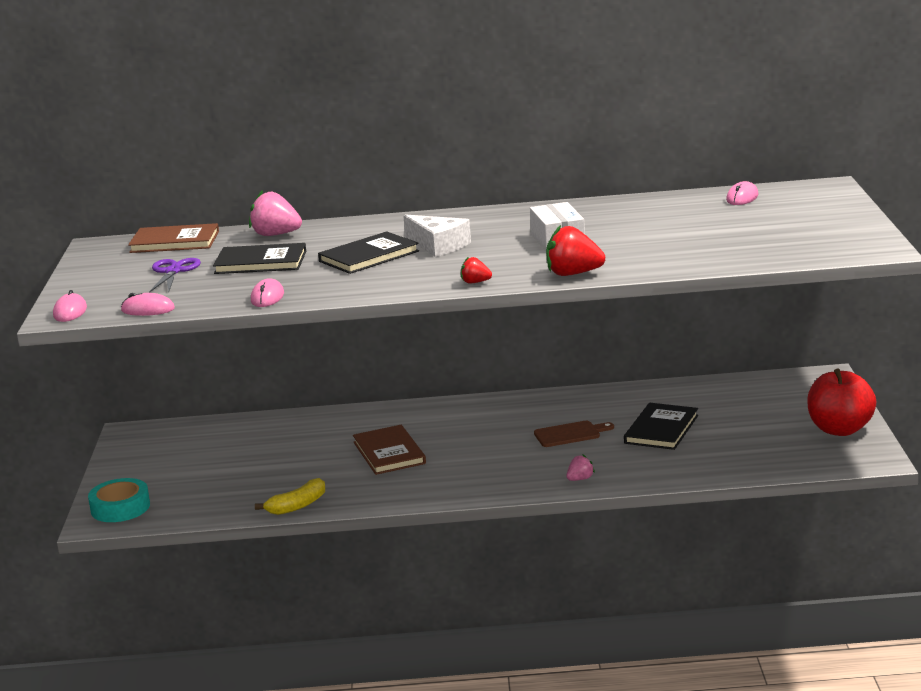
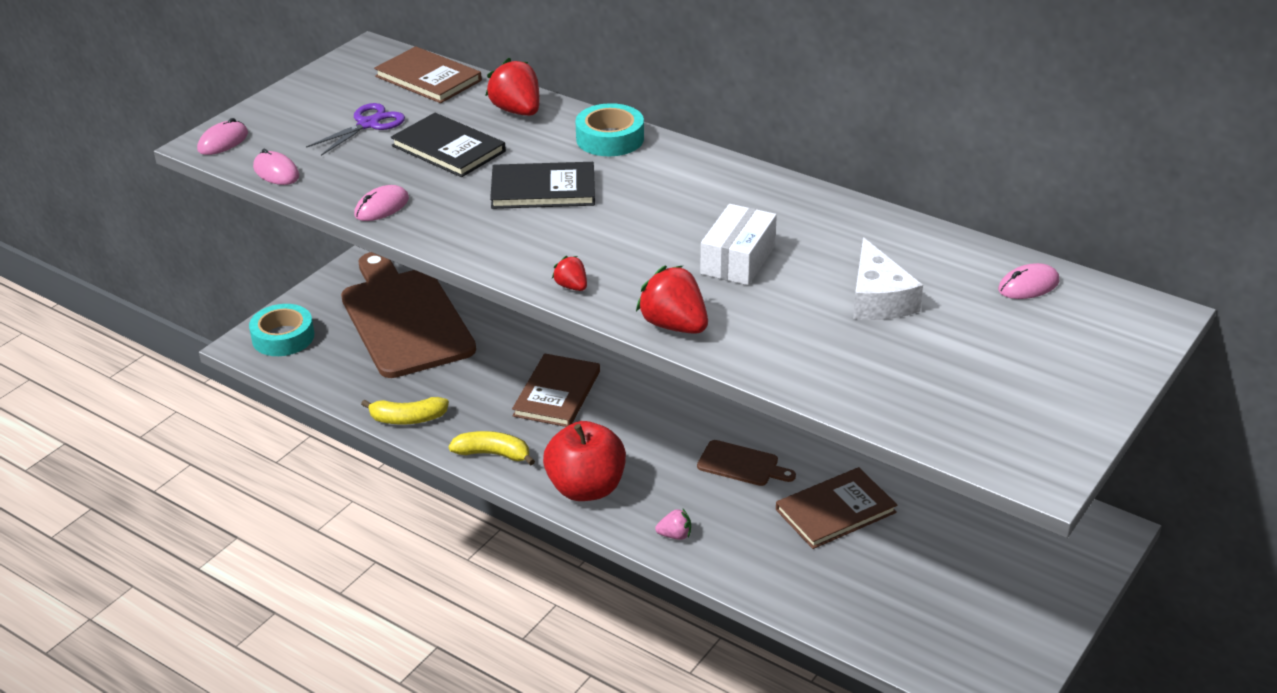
camera: 35 degrees right, 15 degrees up
pink strawberry [249,190,302,236] -> red strawberry [485,58,540,116]
white cheese [403,214,471,257] -> white cheese moved to [853,237,923,320]
black book [624,403,698,450] -> brown book [776,467,897,549]
red apple [807,368,876,436] -> red apple moved to [543,421,626,501]
none -> brown cutting board [341,252,476,378]
none -> yellow banana [449,431,535,465]
none -> turquoise tape [575,103,644,156]

